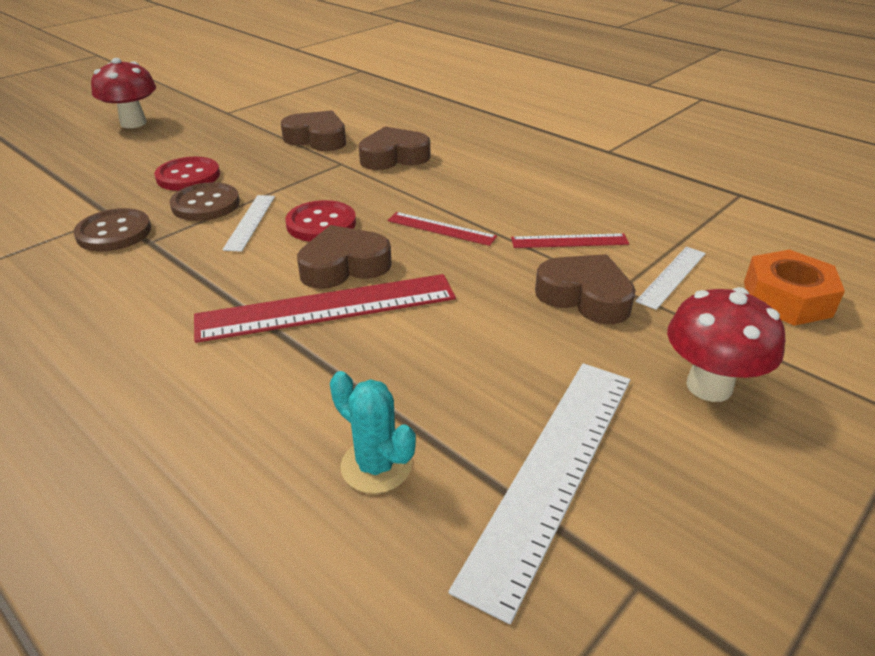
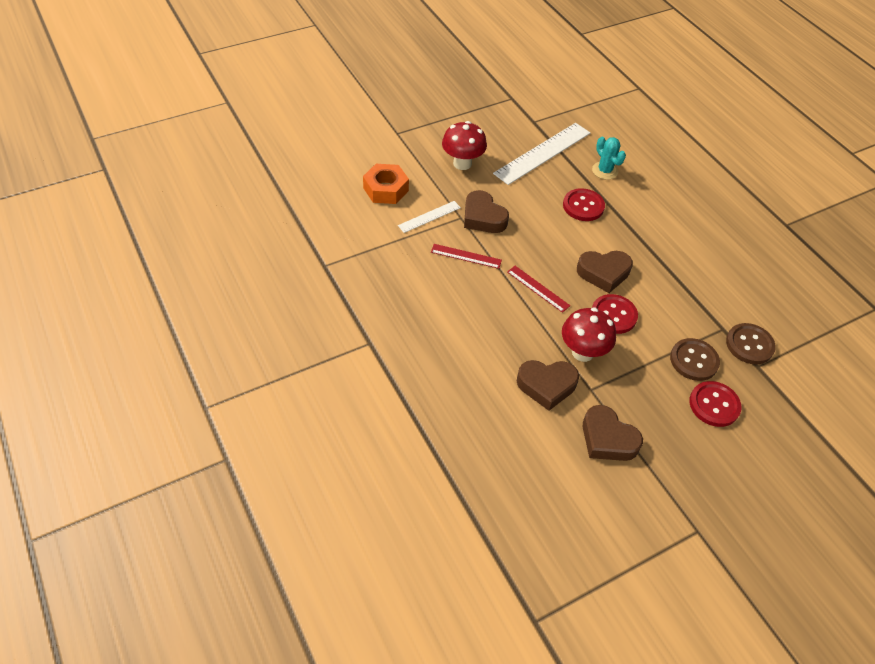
camera: 165 degrees left, 15 degrees up
red mushroom [91,58,156,128] -> red mushroom moved to [562,308,616,362]
red ruler [194,274,456,343] -> none
white ruler [222,195,275,252] -> none
none -> red button [563,188,605,221]

